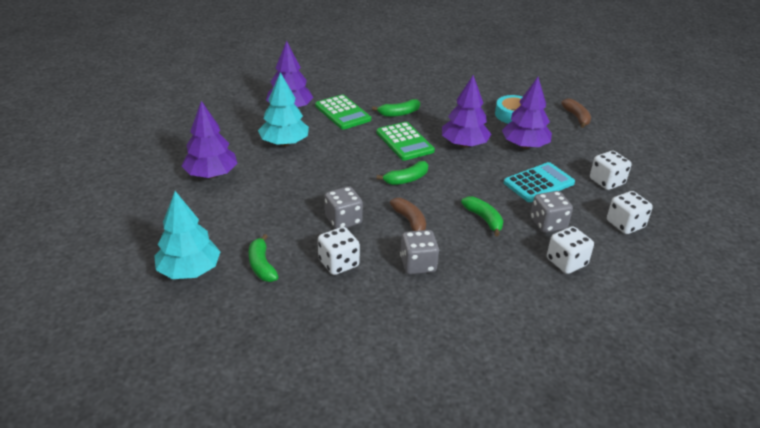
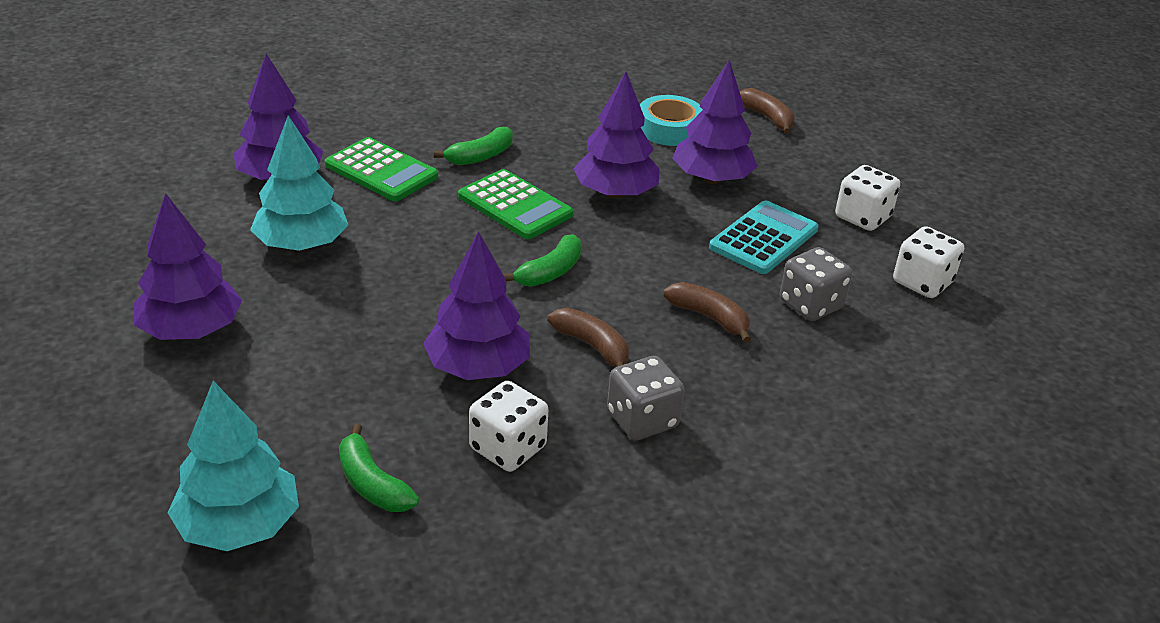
camera: 20 degrees left, 0 degrees up
grey dice [325,186,363,229] -> purple tree [423,231,530,380]
green banana [461,196,503,236] -> brown banana [663,282,751,343]
white dice [547,226,594,274] -> none

